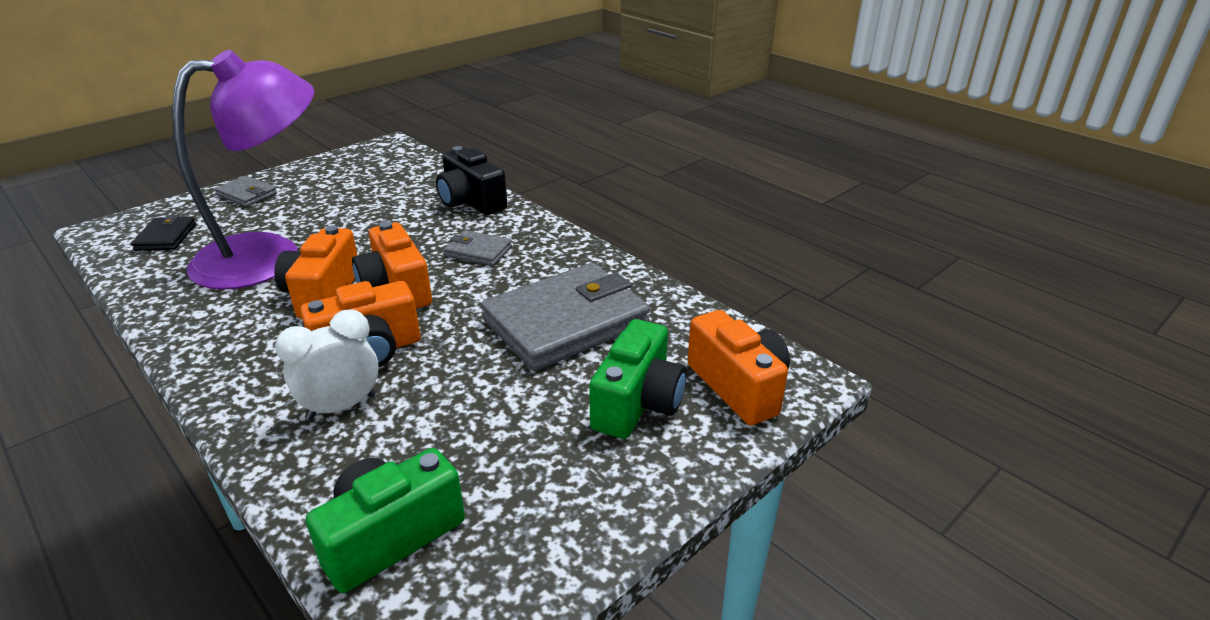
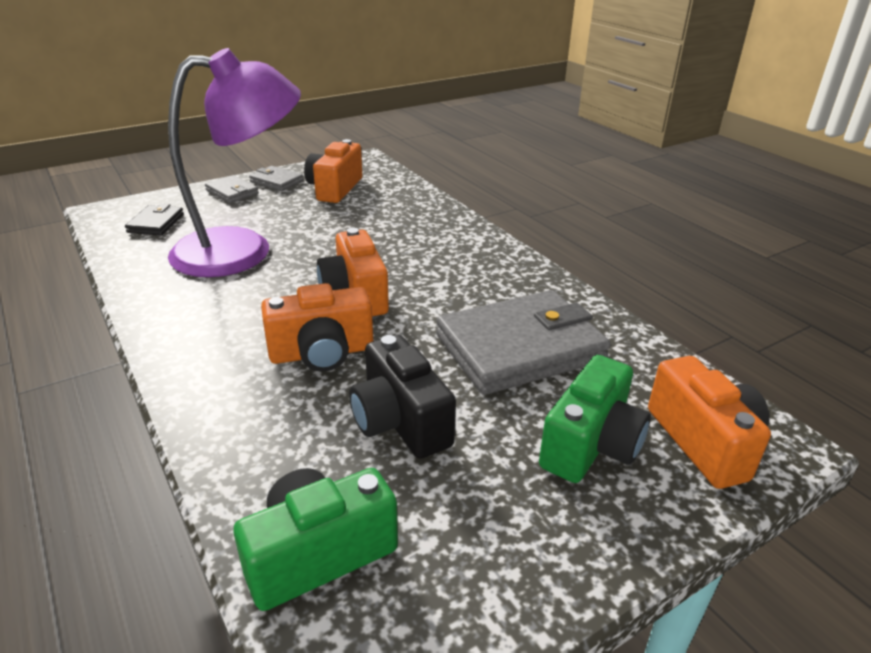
camera: 10 degrees right, 0 degrees up
orange camera [274,225,358,319] -> orange camera moved to [304,139,362,203]
white clock [275,309,379,420] -> none
black camera [436,146,507,215] -> black camera moved to [349,335,456,459]
grey wallet [444,230,512,266] -> grey wallet moved to [249,166,304,191]

